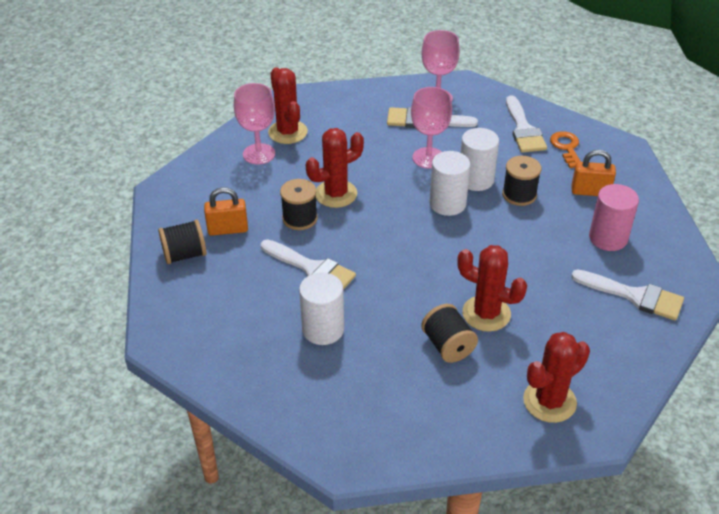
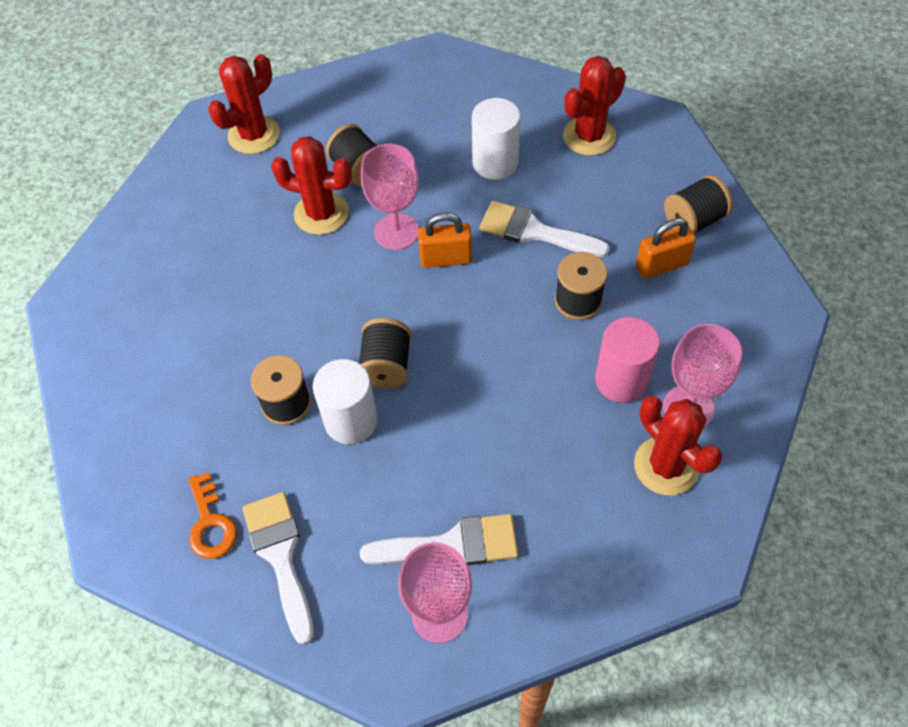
camera: 170 degrees right, 15 degrees up
red cactus [306,128,364,208] -> red cactus moved to [563,56,626,156]
pink goblet [411,87,452,169] -> pink goblet moved to [361,144,419,250]
white cylinder [430,151,470,216] -> black spool [359,318,411,389]
orange padlock [571,150,616,196] -> orange padlock moved to [417,213,472,268]
white brush [571,270,684,321] -> none
pink cylinder [589,184,639,251] -> pink cylinder moved to [595,317,660,403]

